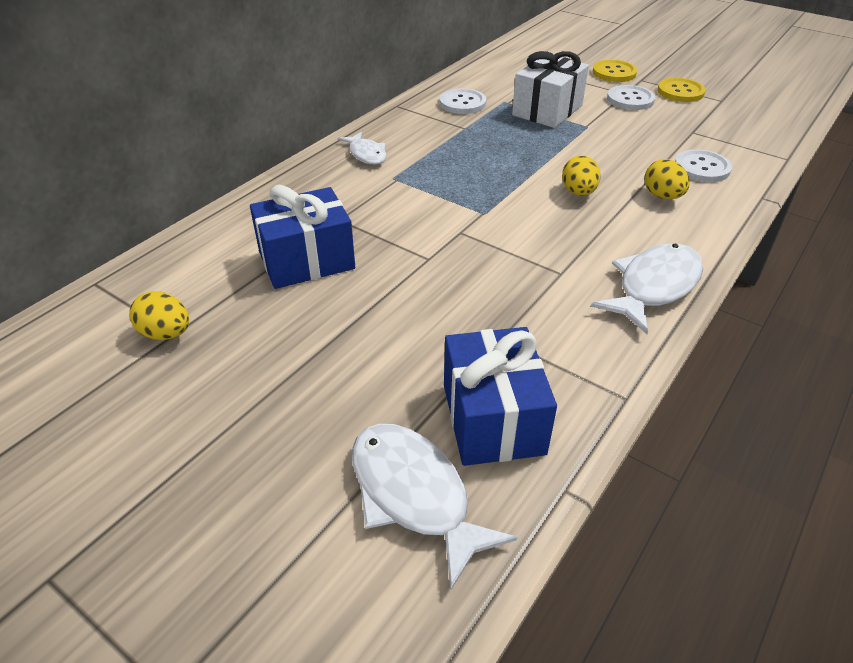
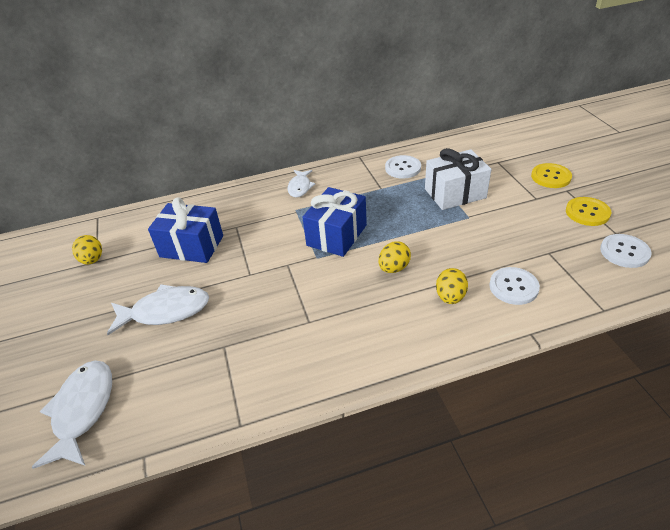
camera: 40 degrees right, 0 degrees up
blue gift [444,327,557,466] -> blue gift moved to [302,187,367,257]
white fish [591,243,703,334] -> white fish moved to [107,284,209,335]
white button [607,85,655,110] -> white button moved to [600,234,652,268]

